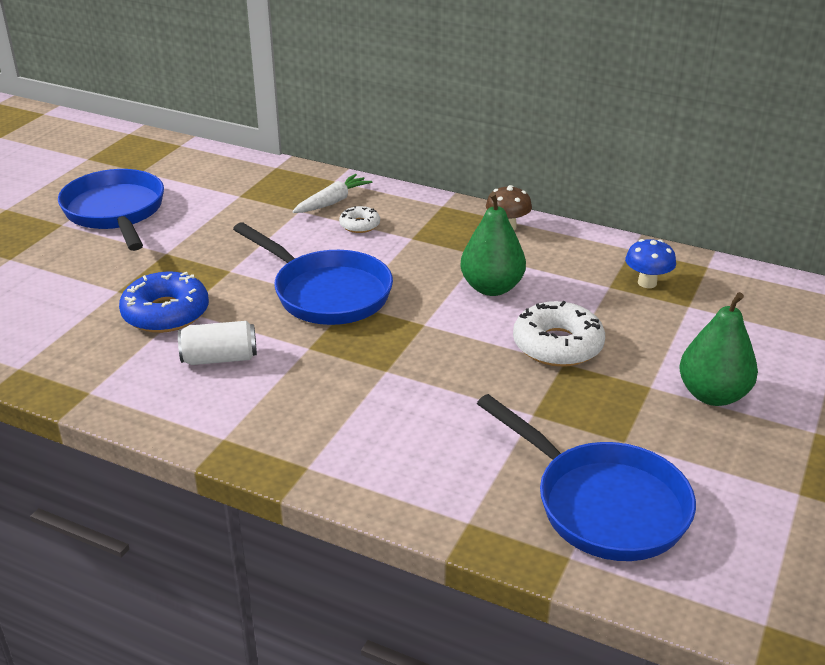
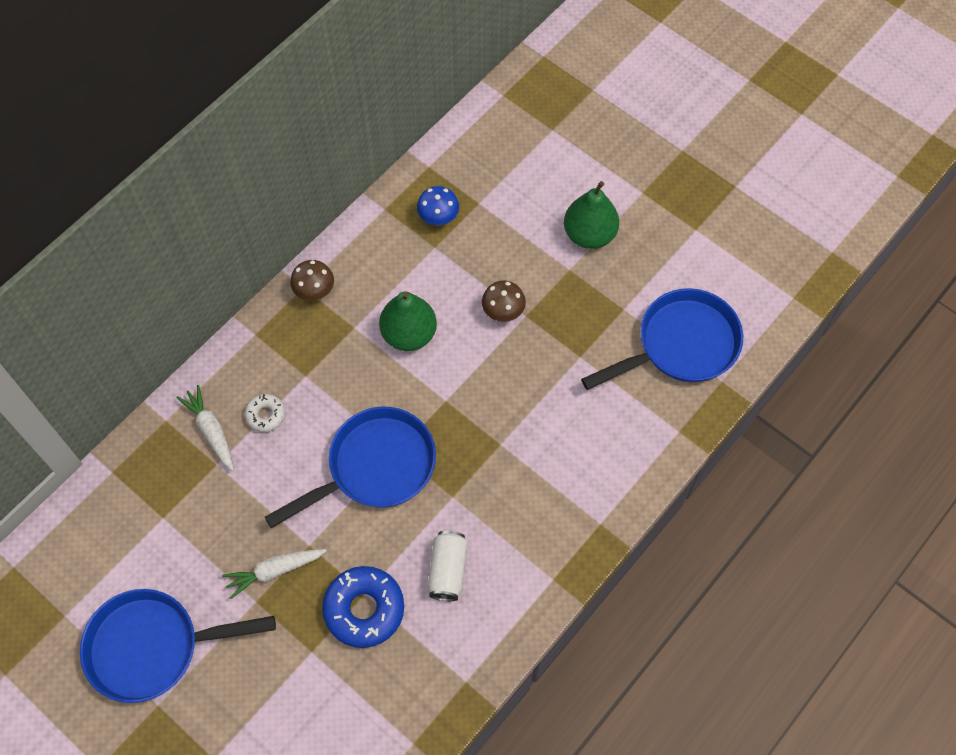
camera: 75 degrees left, 30 degrees up
white donut [513,301,605,367] -> brown mushroom [482,280,526,322]
none -> white carrot [222,549,327,599]

